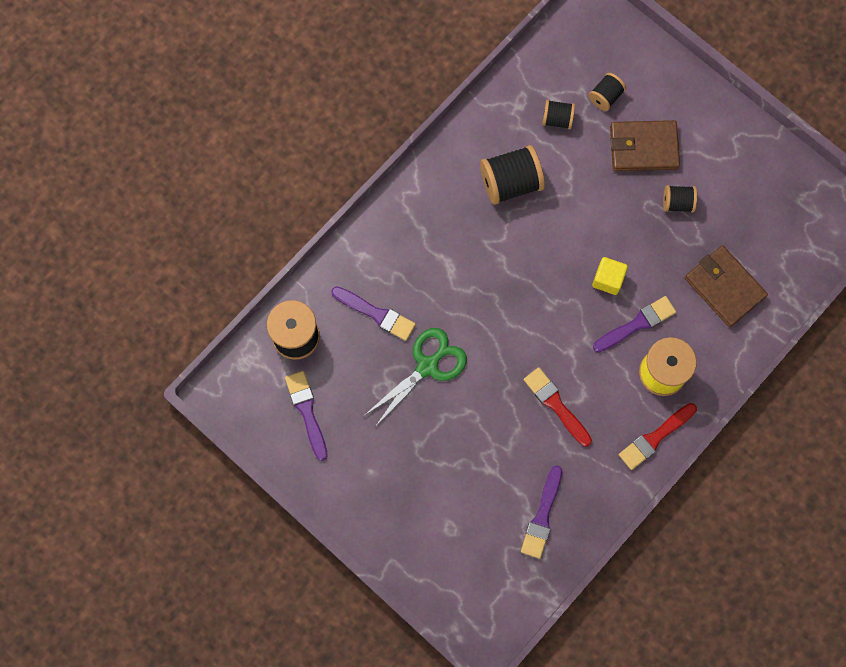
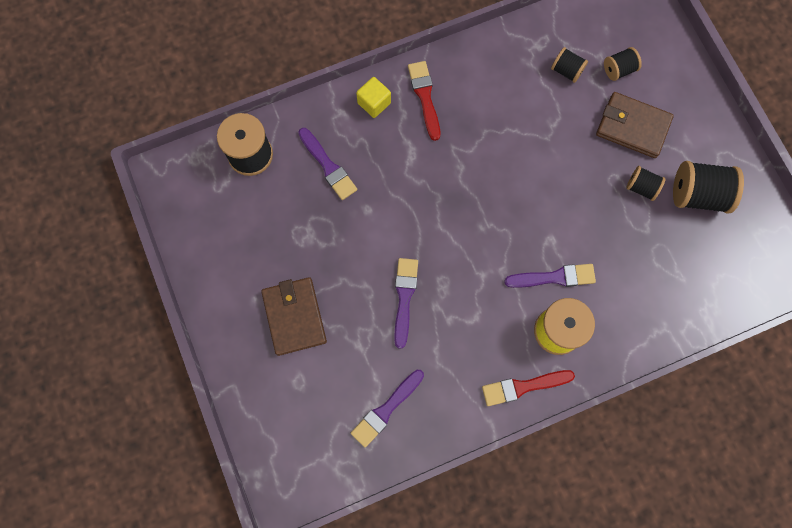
camera: 25 degrees right, 0 degrees up
purple brush [285,371,328,461] -> purple brush moved to [394,258,418,349]
green scissors [365,328,467,427] -> none
black spool [480,145,545,205] -> black spool moved to [673,161,744,214]
red brush [524,367,592,447] -> red brush moved to [408,61,440,141]
yellow cube [592,257,628,295] -> yellow cube moved to [356,77,391,118]
brown wallet [685,245,768,327] -> brown wallet moved to [261,277,327,356]

